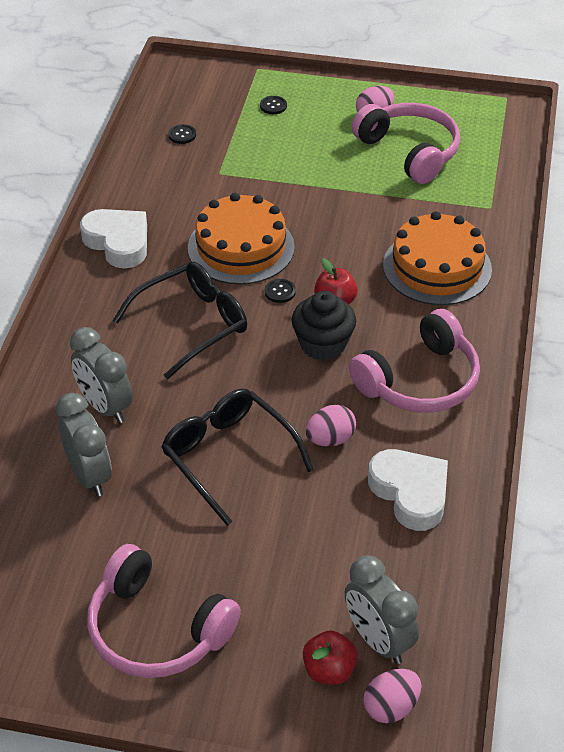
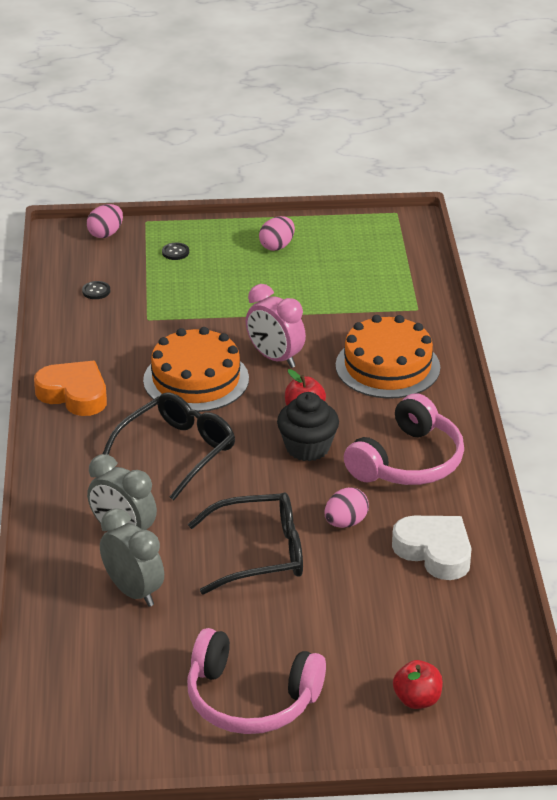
camera: 15 degrees left, 10 degrees down
white heart [80,209,147,269] -> orange heart [34,361,107,416]
black glasses [161,389,314,526] -> black glasses turned 135 degrees clockwise [188,493,303,595]
black button [265,279,296,303] -> none
grey clock [345,556,419,664] -> none
pink headphones [352,103,460,184] -> none
pink egg [363,669,421,723] -> pink egg moved to [87,204,123,238]
none -> pink clock [246,284,306,368]

